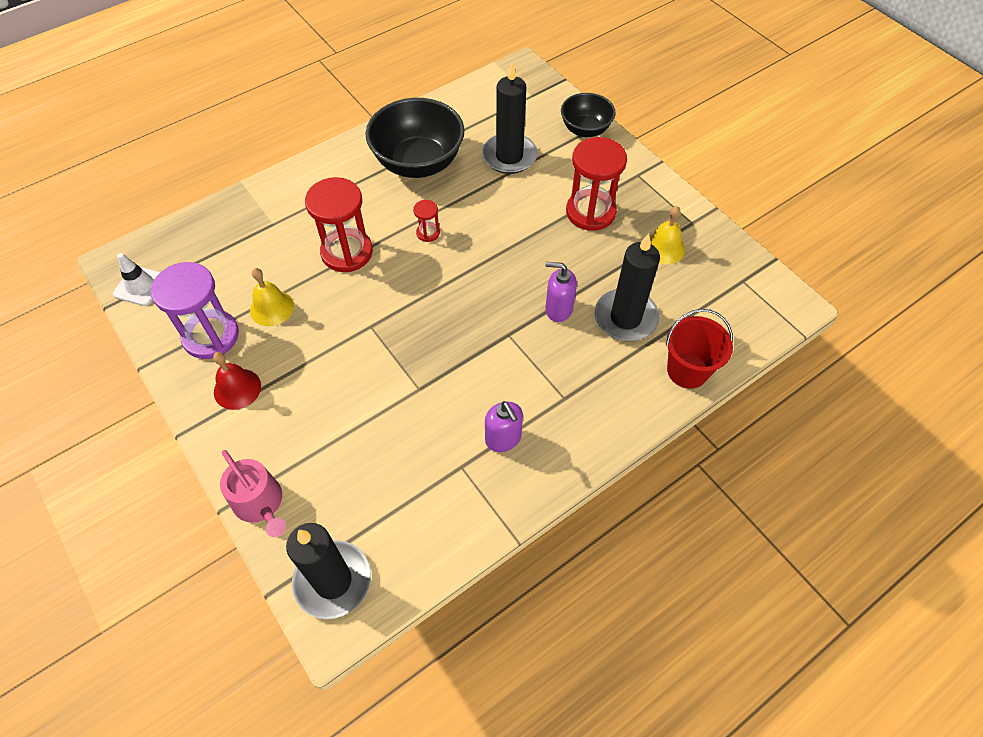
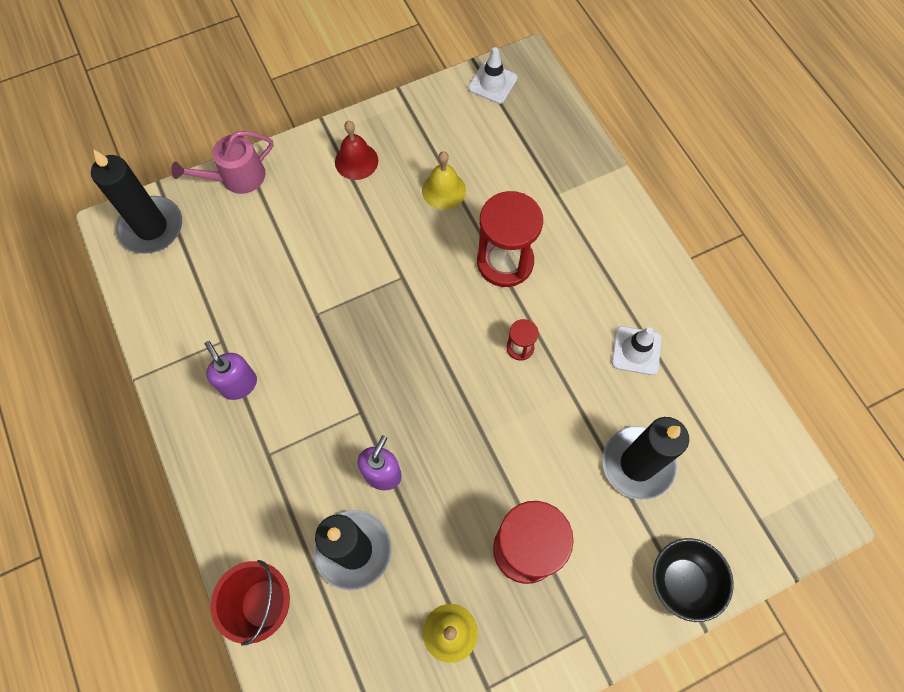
camera: 100 degrees right, 10 degrees up
purple hourglass [151,262,239,359] -> none
black bowl [366,98,464,178] -> white traffic cone [612,326,662,375]
purple soap dispenser [485,401,523,452] -> purple soap dispenser turned 75 degrees clockwise [205,341,257,400]

